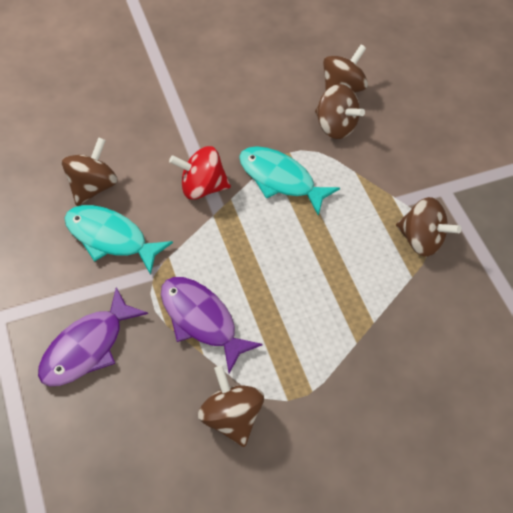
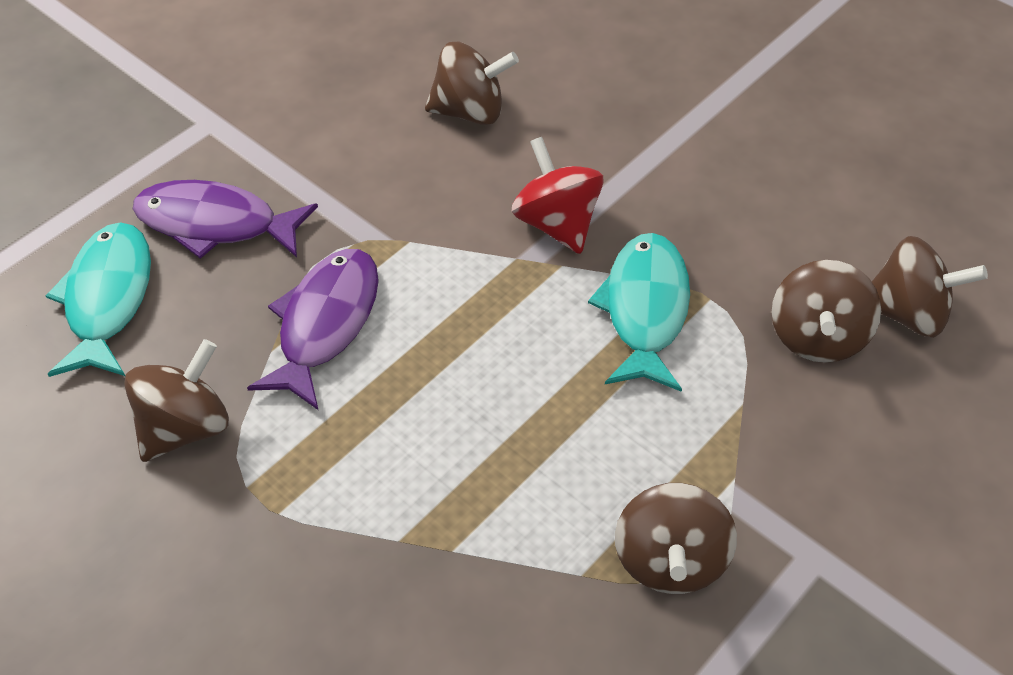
camera: 65 degrees right, 5 degrees down
turquoise fish [64,205,173,275] -> turquoise fish moved to [45,222,151,377]

